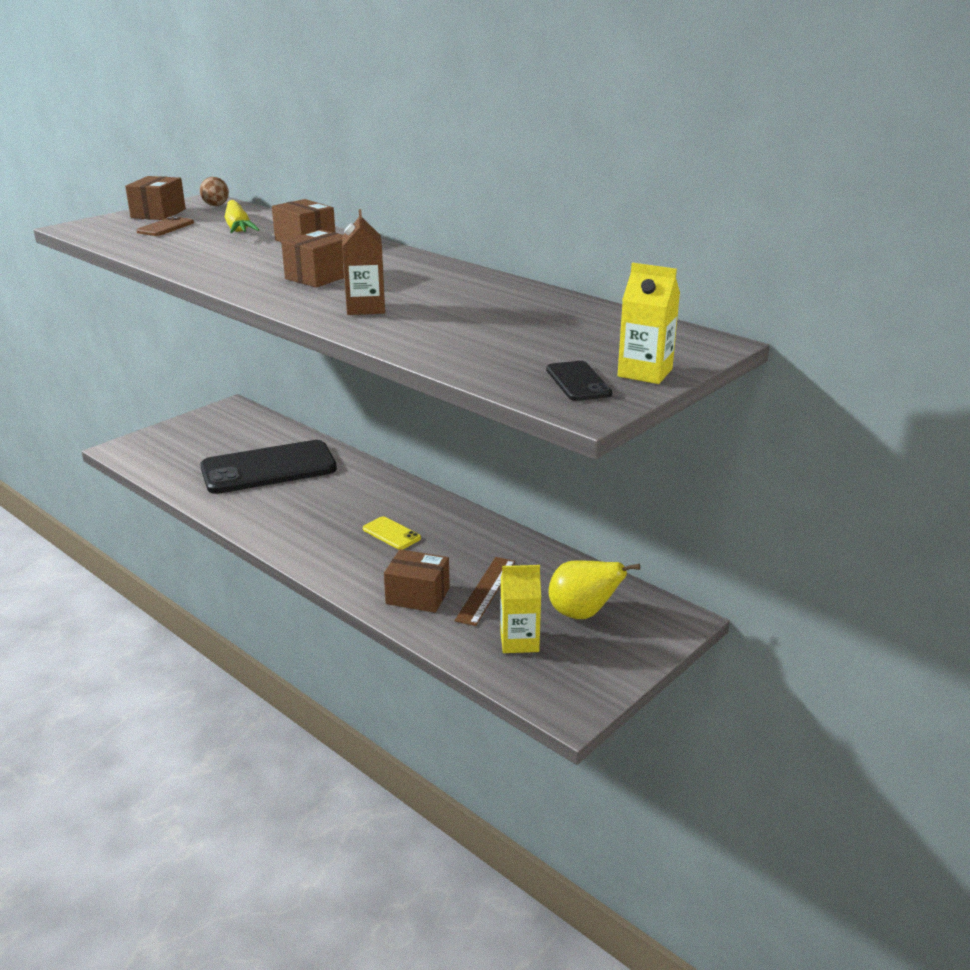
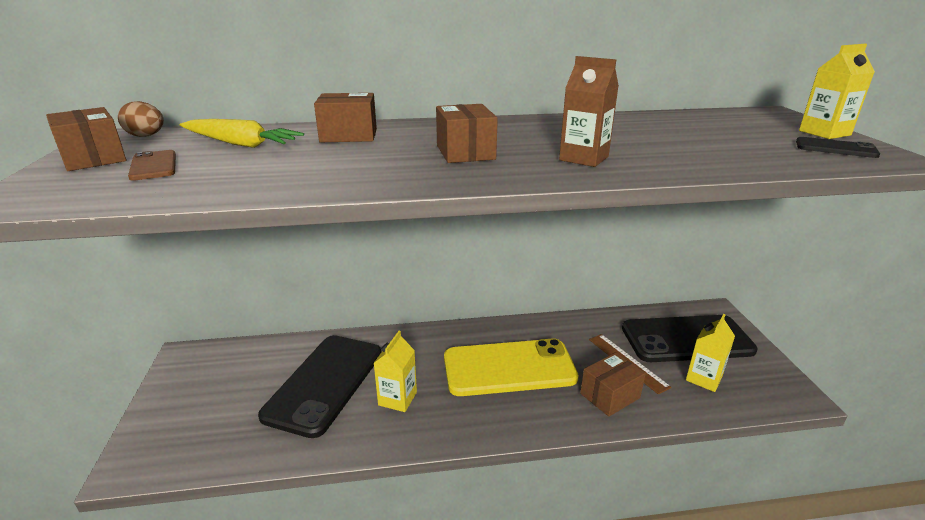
camera: 50 degrees left, 0 degrees up
yellow phone [363,517,421,550] -> yellow phone [444,338,579,396], size x2.43
yellow pear [549,560,640,619] -> black phone [622,315,758,362]
none -> yellow carton [374,331,417,412]

